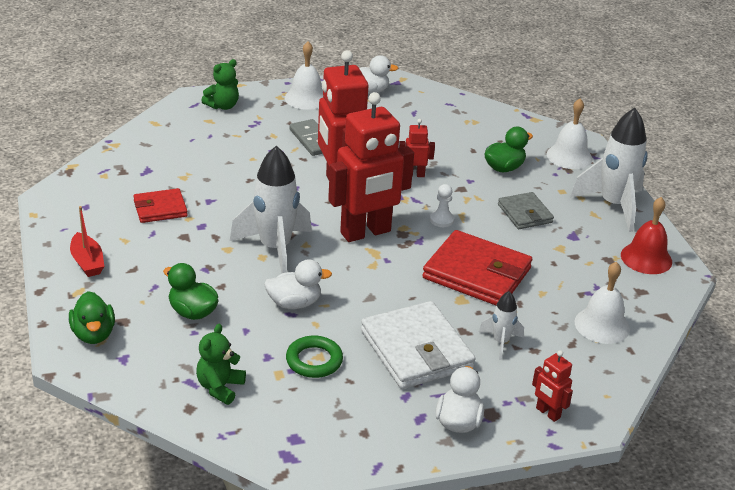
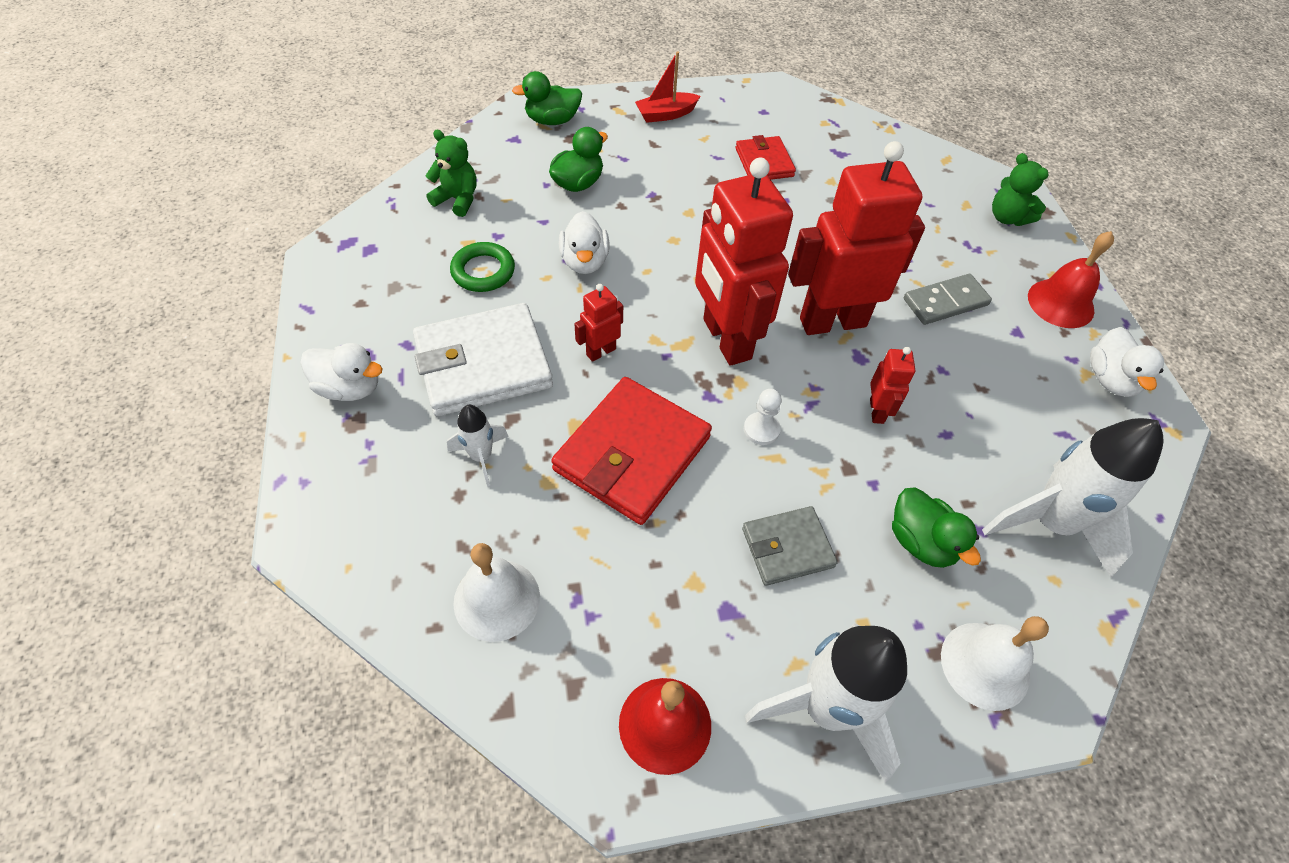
camera: 95 degrees right, 20 degrees up
white rocket [230,146,312,273] -> white rocket moved to [982,418,1163,578]
white bell [285,42,323,110] -> red bell [1028,231,1114,328]
red robot [532,350,573,422] -> red robot moved to [574,284,623,362]

